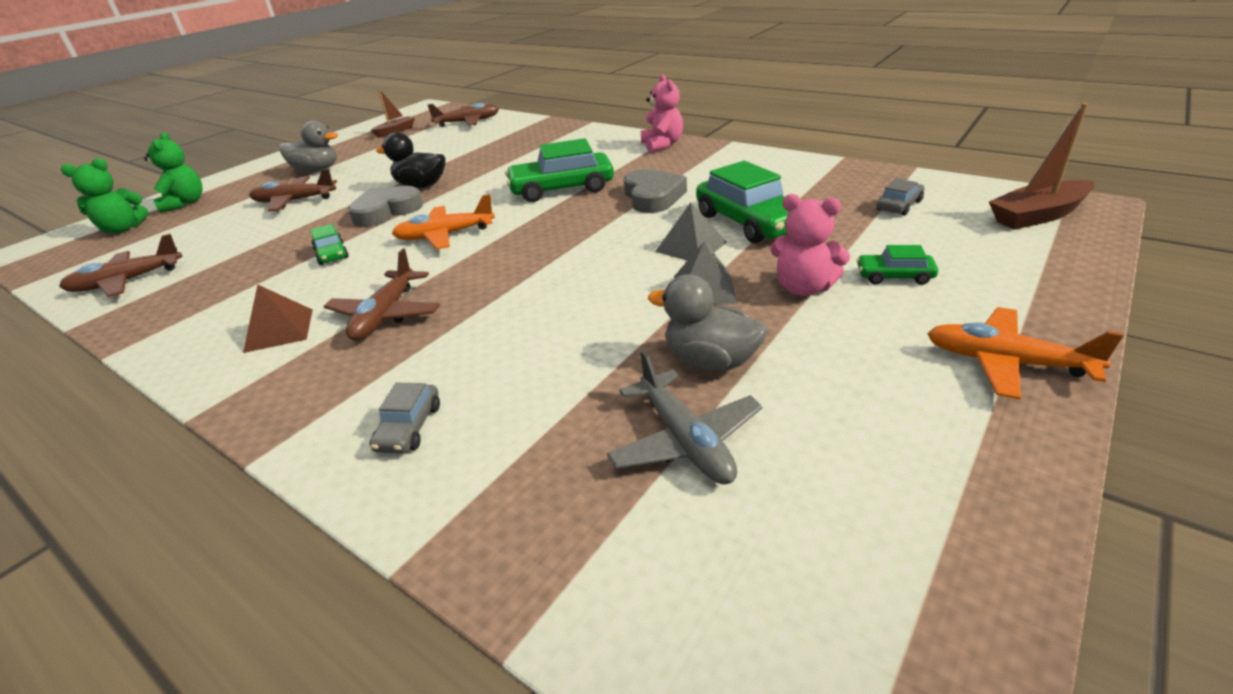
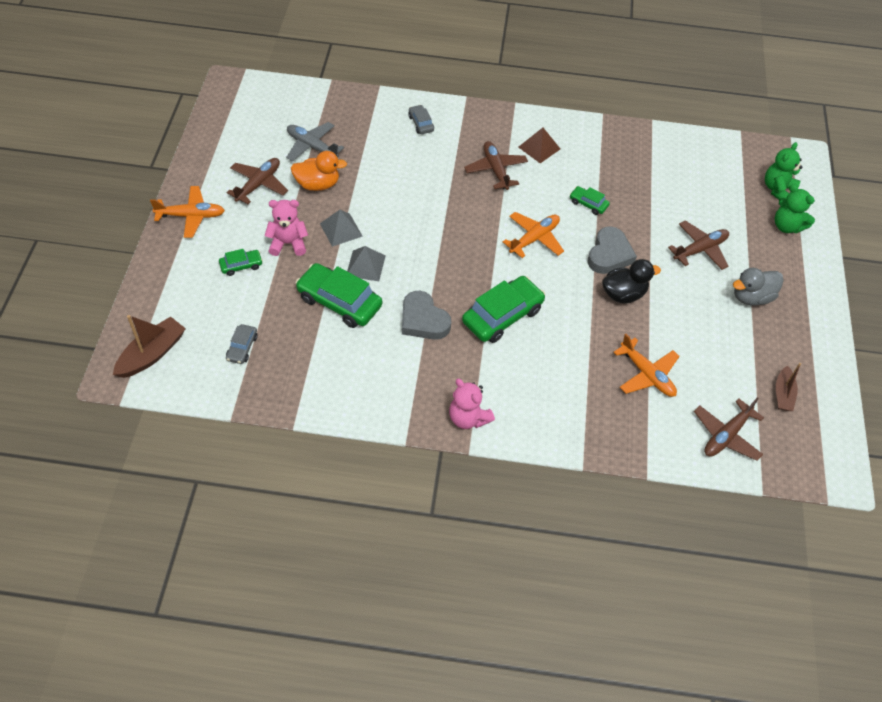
camera: 145 degrees right, 20 degrees up
brown plane [59,234,183,297] -> brown plane moved to [227,158,288,204]
grey duck [648,274,768,371] -> orange duck [291,151,347,191]
none -> orange plane [613,334,680,397]

